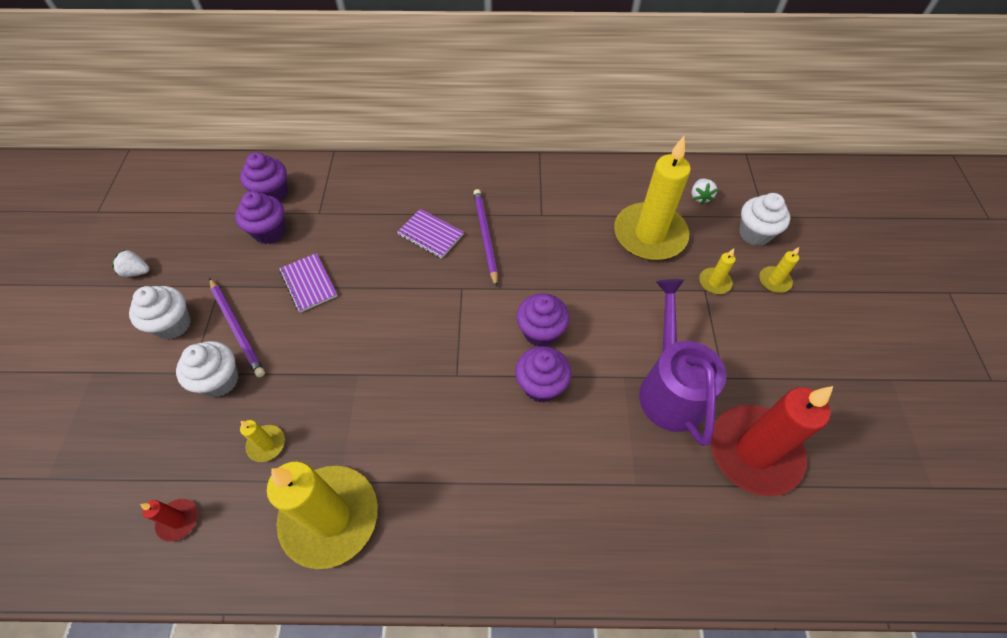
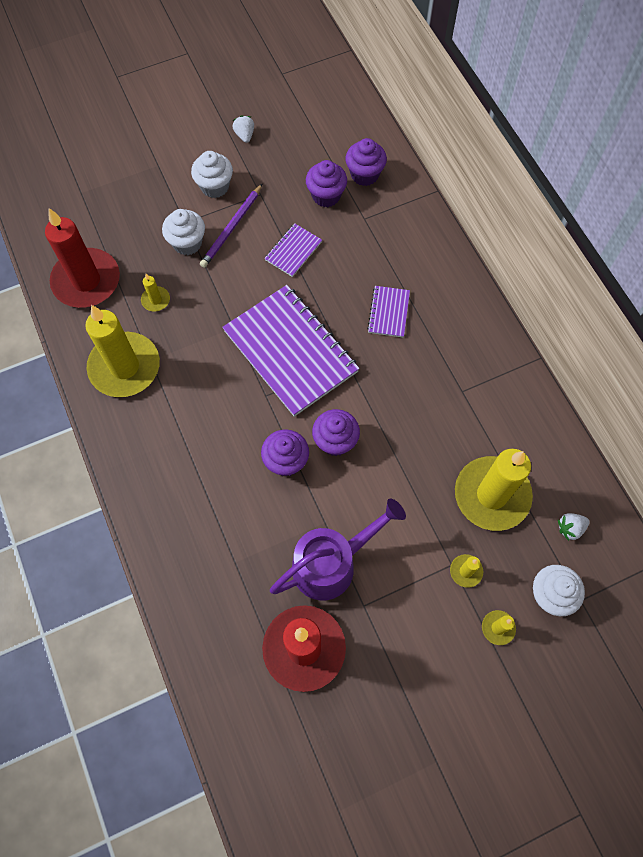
camera: 65 degrees right, 10 degrees up
red candle [140,499,198,542] -> red candle [45,208,120,308], size x2.40
purple pencil [474,189,498,287] -> none
none -> purple notebook [222,285,360,417]

